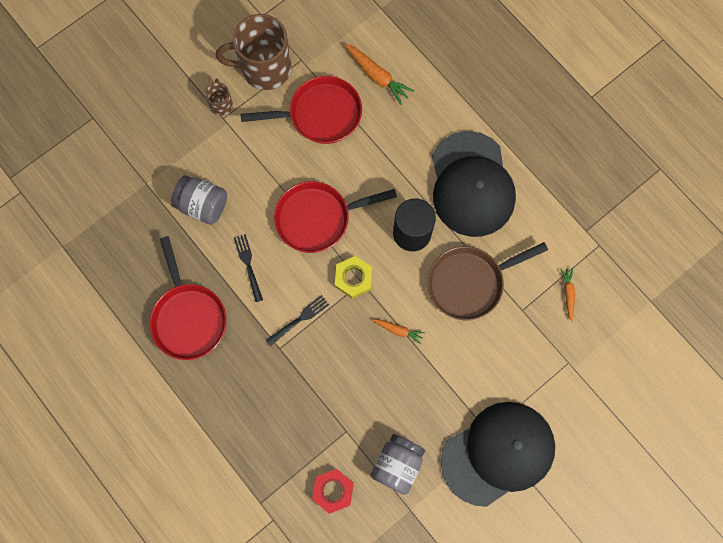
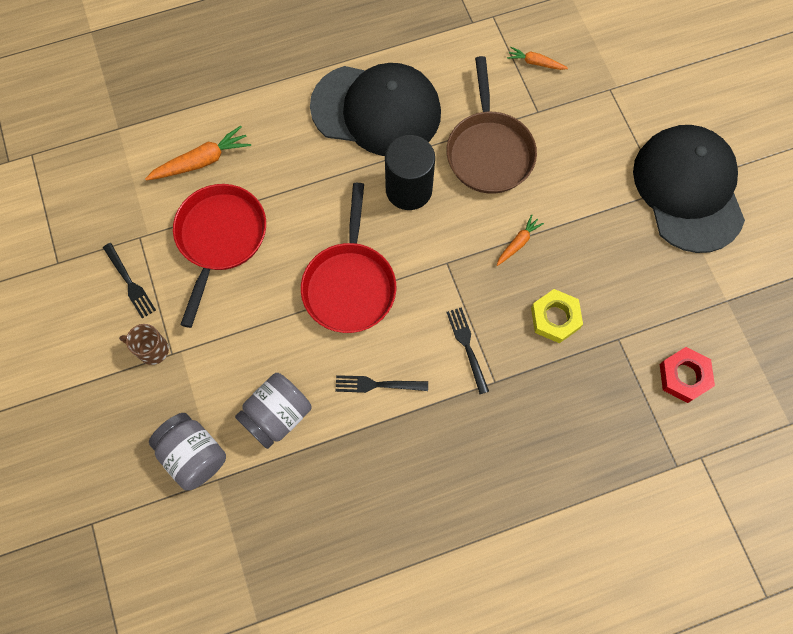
camera: 70 degrees left, 5 degrees down
red pan [150,236,227,360] -> none
brown mug [216,14,291,90] -> black fork [103,243,156,318]
yellow nut [335,256,372,298] -> yellow nut moved to [531,289,583,343]
grey jar [371,434,425,495] -> grey jar moved to [149,413,226,491]

